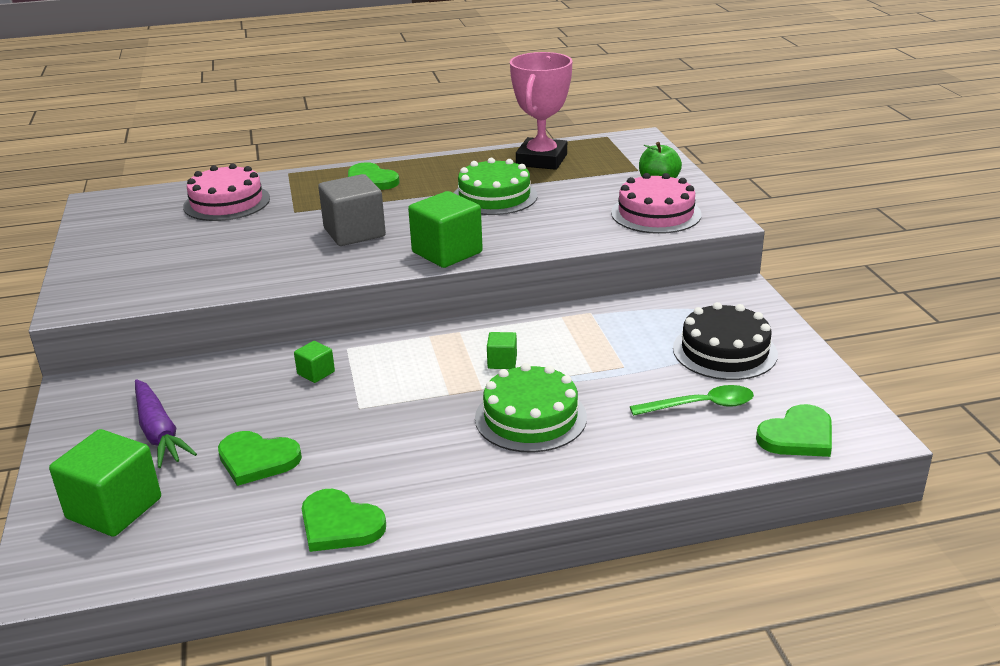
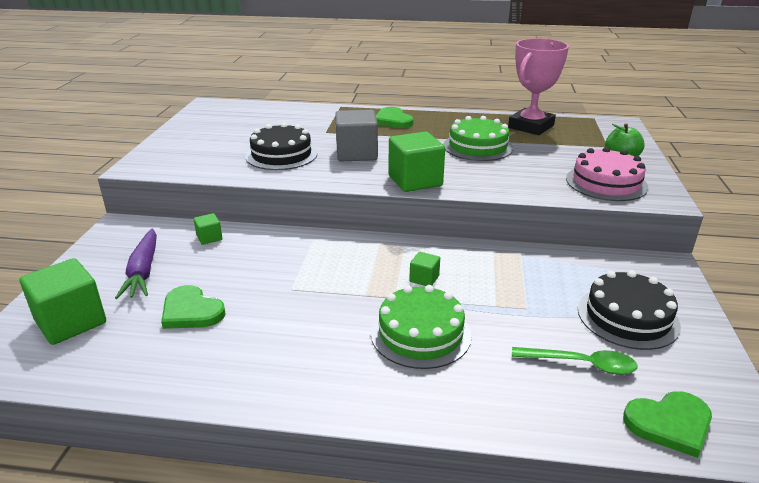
camera: 20 degrees right, 0 degrees up
pink cake [183,163,270,221] -> none
green cube [294,341,335,383] -> green cube moved to [194,213,222,245]
green heart [302,489,386,552] -> none
none -> black cake [245,123,317,170]

